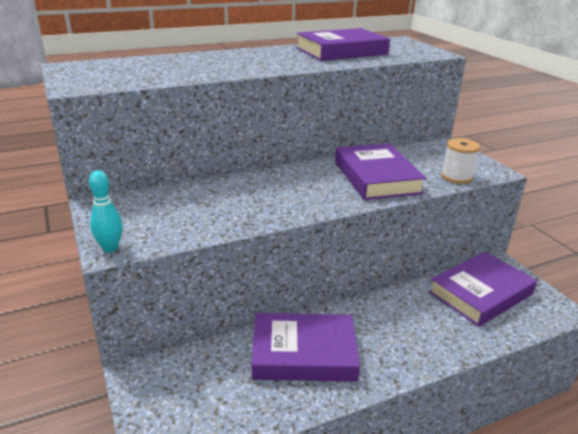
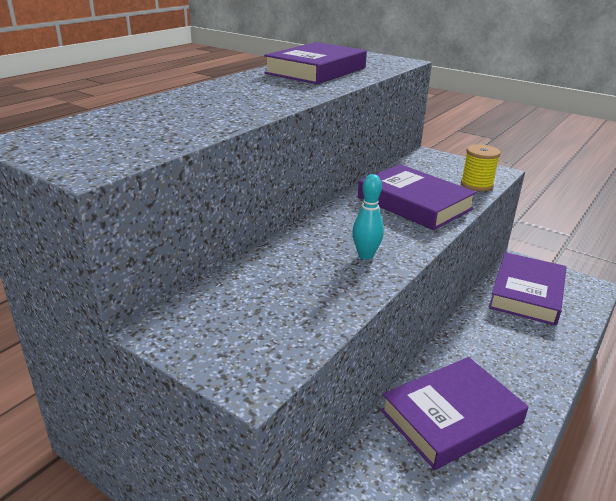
camera: 30 degrees left, 0 degrees up
turquoise bowling pin [89,170,123,252] -> turquoise bowling pin moved to [352,174,384,260]
white spool [441,138,480,184] -> yellow spool [461,144,501,191]

